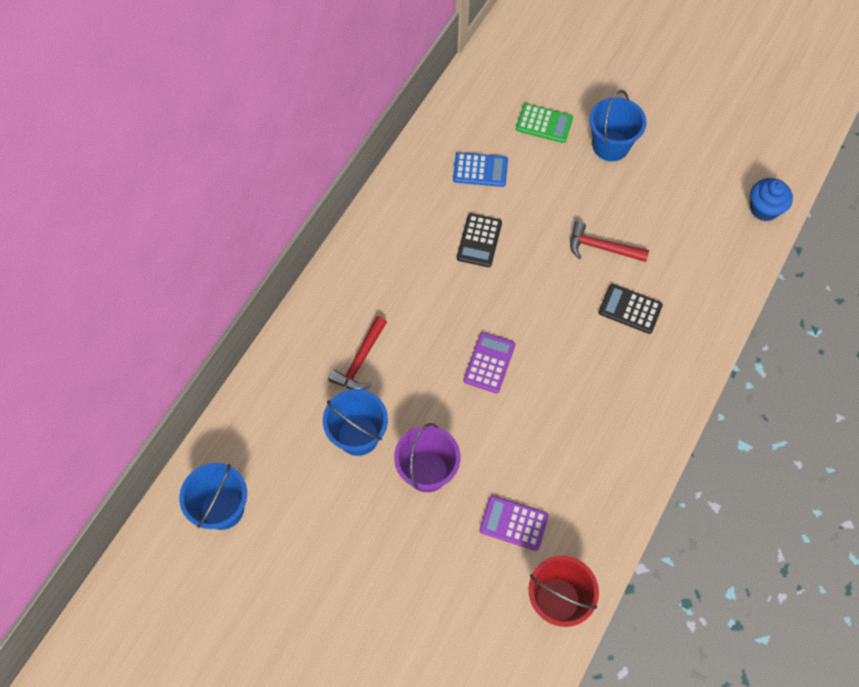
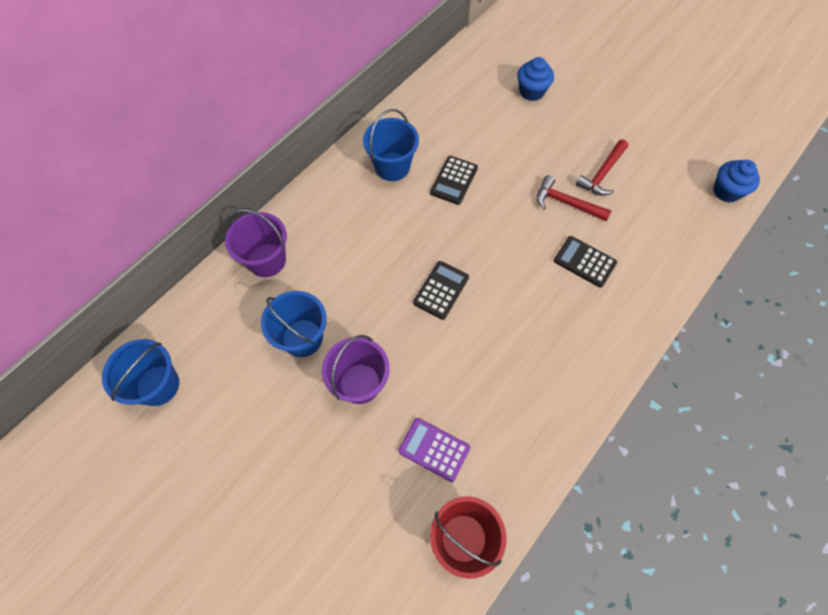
camera: 10 degrees right, 0 degrees up
red hammer [328,316,387,390] -> red hammer moved to [576,139,628,196]
blue calculator [453,152,508,187] -> none
purple calculator [463,332,515,393] -> black calculator [413,261,469,320]
green calculator [516,103,573,143] -> blue cupcake [517,57,554,101]
blue bucket [589,90,647,161] -> blue bucket moved to [363,109,419,181]
none -> purple bucket [225,209,287,277]

